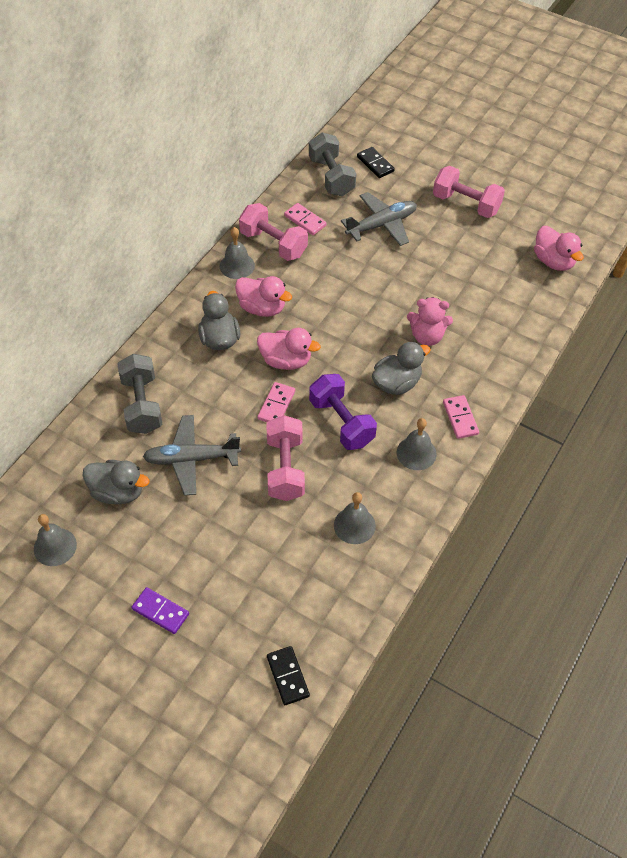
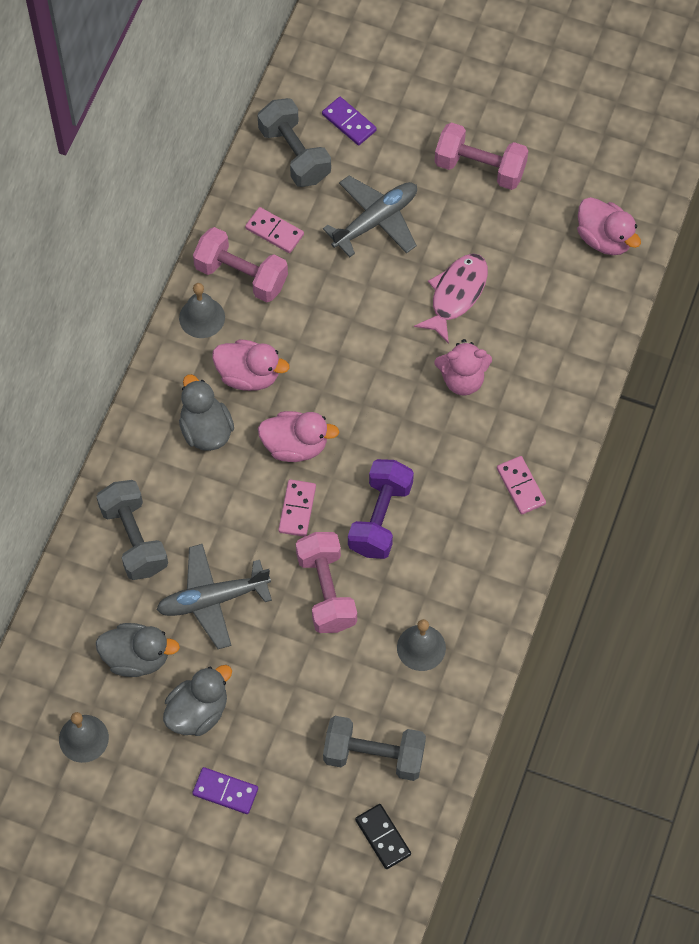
camera: 10 degrees left, 10 degrees up
purple dumbbell [309,374,377,450] -> purple dumbbell turned 60 degrees clockwise [348,459,414,559]
black domino [357,147,395,178] -> purple domino [322,97,377,145]
grey duck [372,342,431,395] -> grey duck moved to [163,665,232,736]
grey bell [397,418,437,470] -> none
none -> grey dumbbell [323,716,426,781]
none -> pink fish [414,254,488,344]

